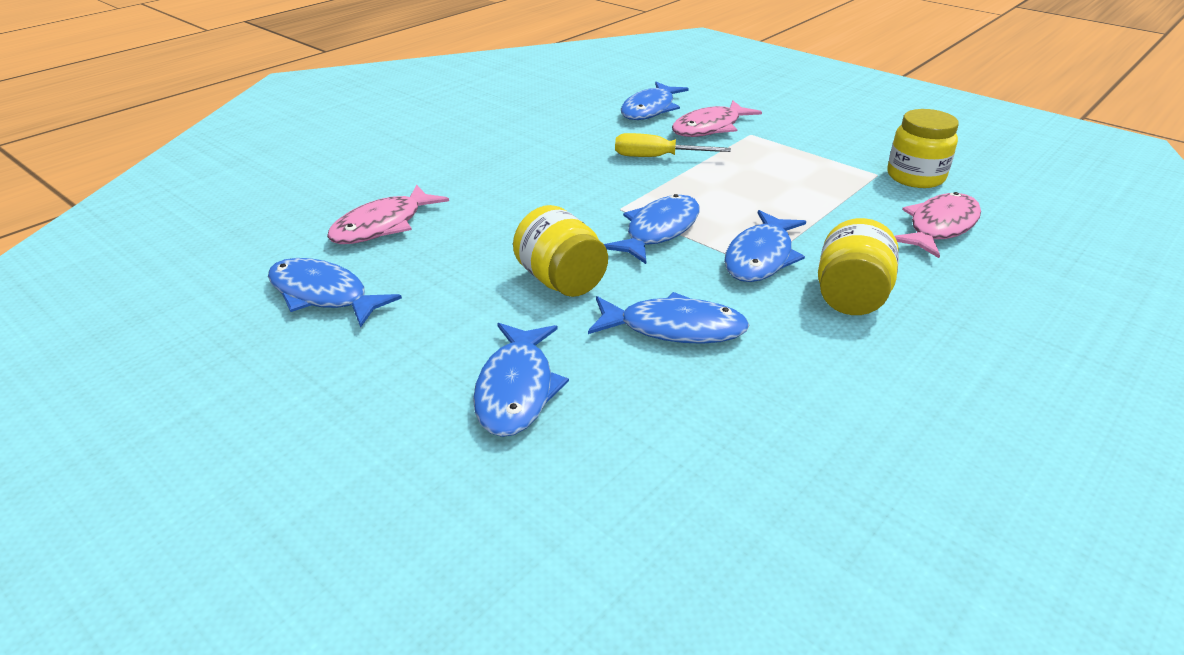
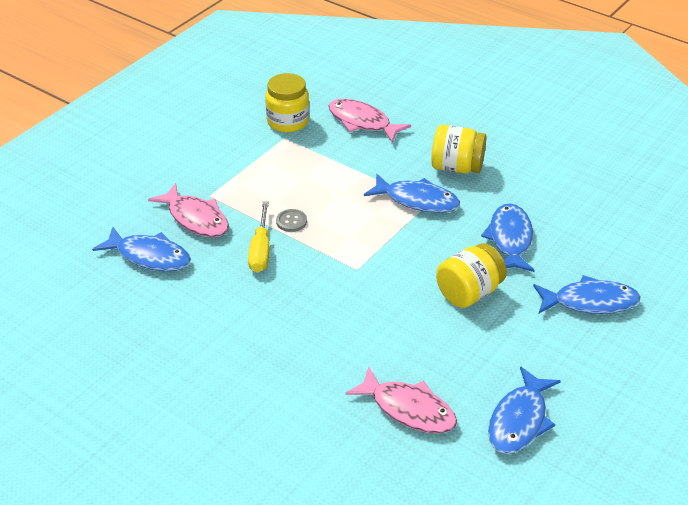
camera: 95 degrees left, 5 degrees up
blue fish [604,194,700,264] -> none
none -> grey button [276,209,307,232]

